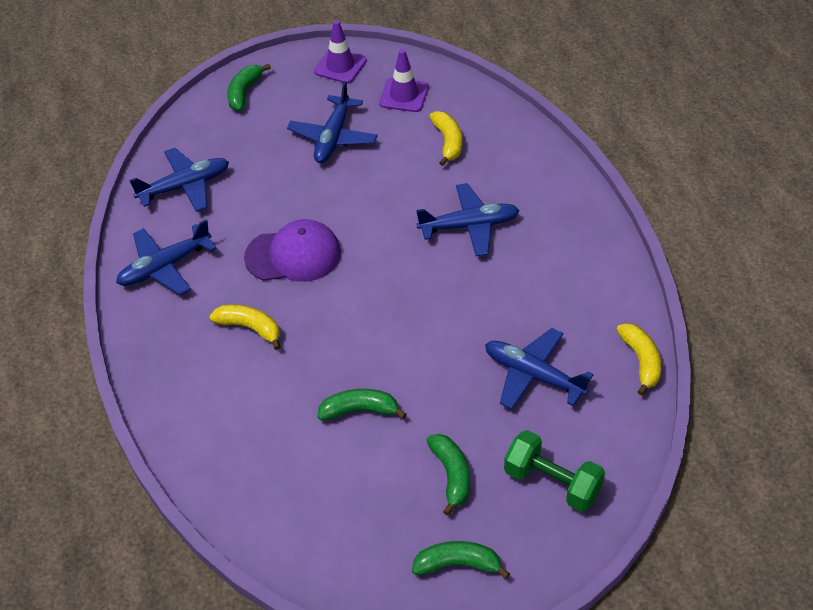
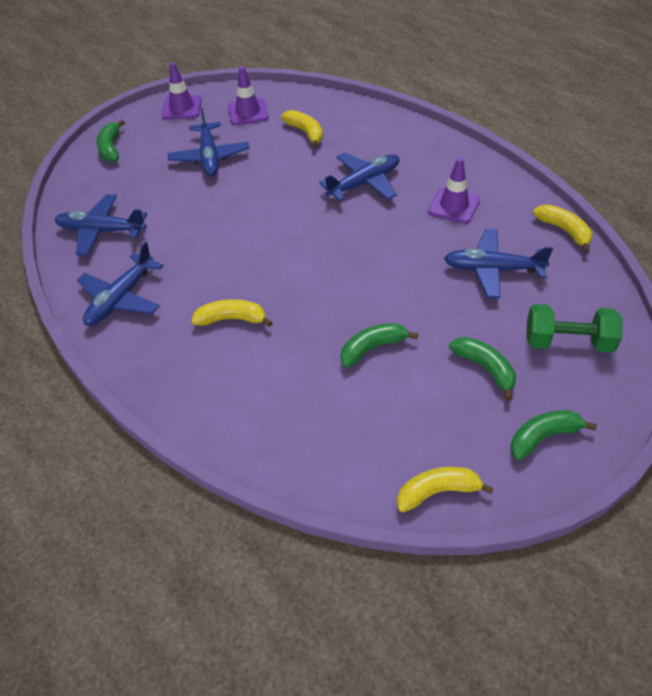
camera: 25 degrees left, 0 degrees up
blue plane [129,148,229,212] -> blue plane turned 120 degrees counterclockwise [55,194,147,256]
purple cap [244,219,341,282] -> none
none -> yellow banana [397,467,494,512]
none -> purple traffic cone [428,158,480,224]

